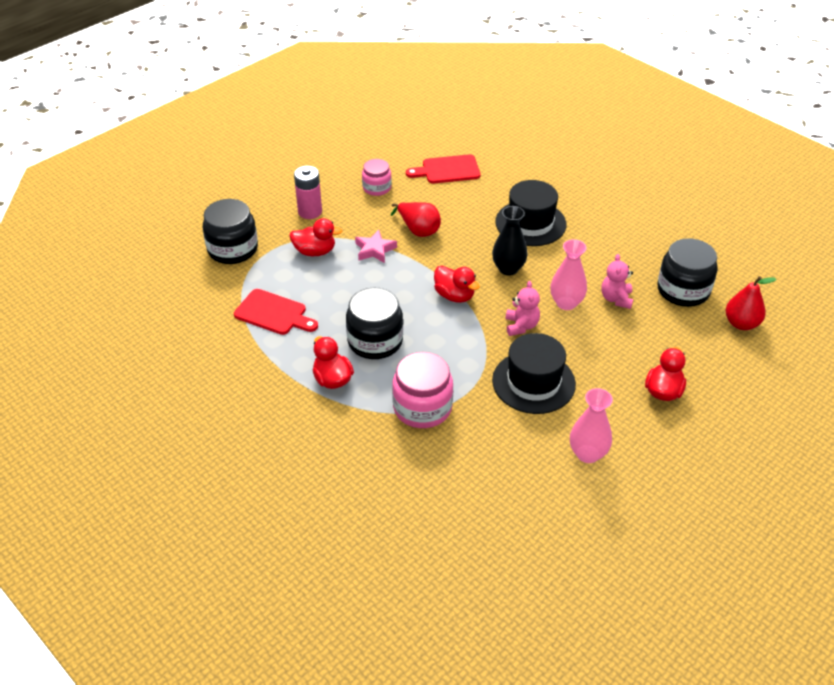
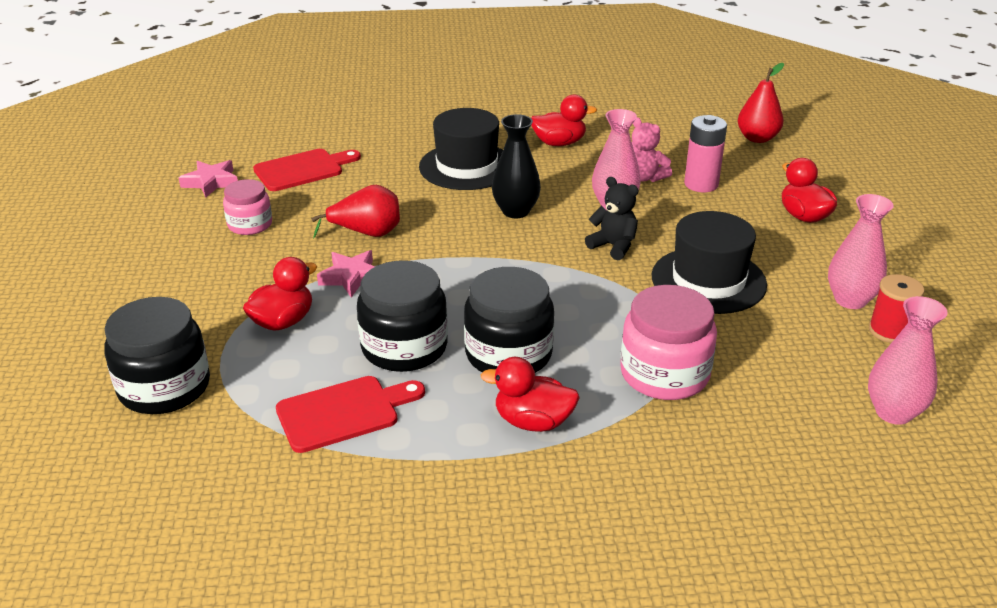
camera: 50 degrees left, 10 degrees down
pink battery [294,166,322,219] -> pink battery moved to [684,115,727,192]
red cutting board [406,154,481,184] -> red cutting board turned 150 degrees counterclockwise [253,149,361,191]
red duck [434,266,480,303] -> red duck moved to [531,95,597,146]
pink teddy bear [505,281,540,336] -> black teddy bear [585,177,638,260]
black jar [657,238,718,307] -> black jar moved to [357,261,448,372]
none -> pink star [179,160,238,198]
none -> pink vase [868,296,948,425]
none -> red spool [869,274,925,343]

